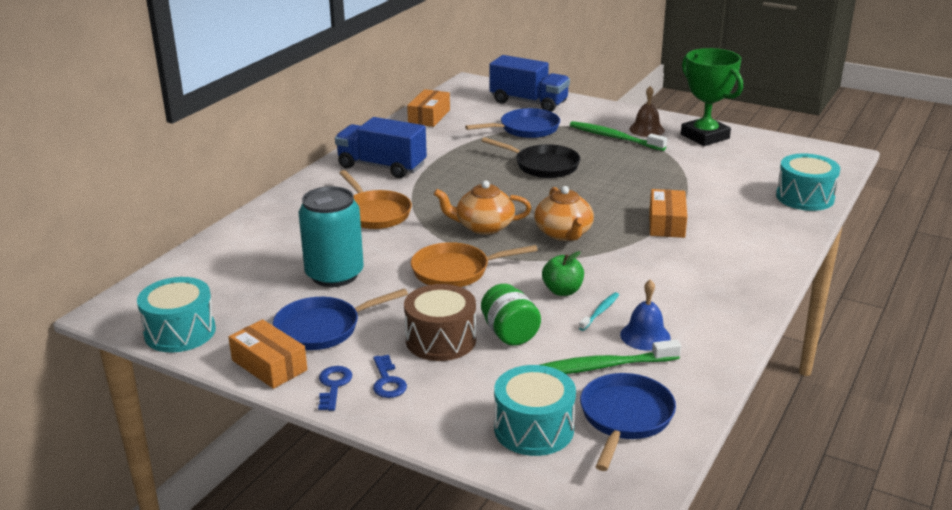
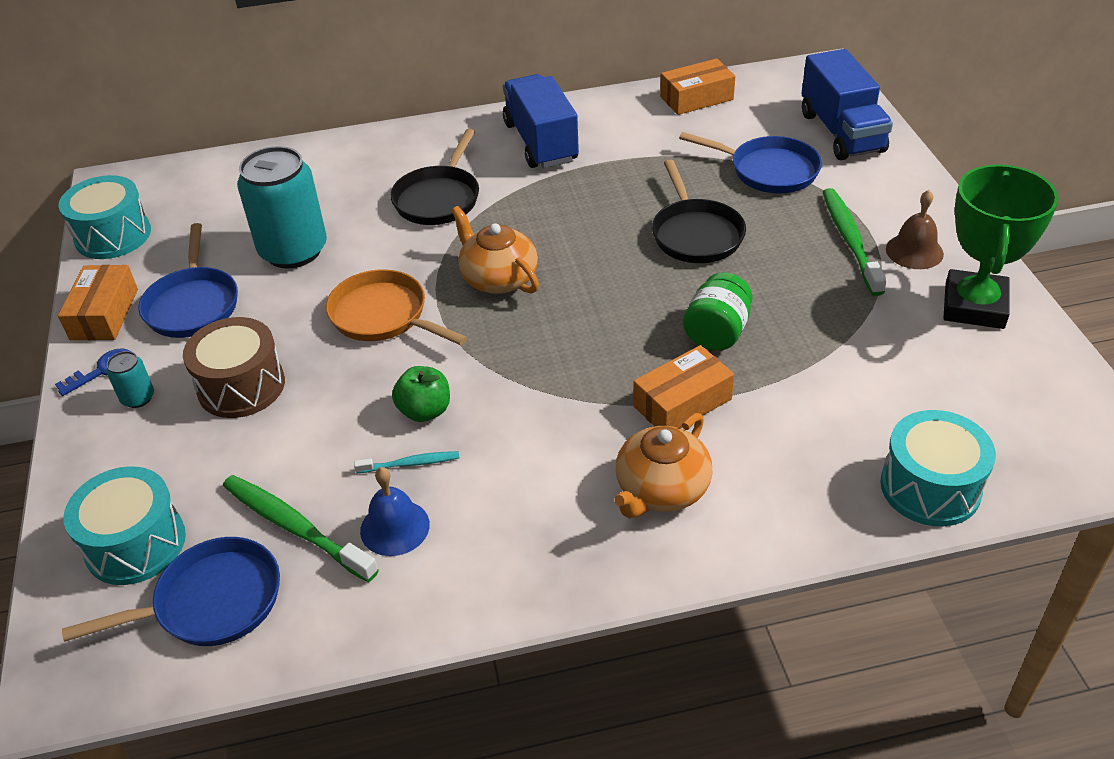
camera: 50 degrees right, 15 degrees up
blue pan [273,288,408,350] -> blue pan turned 120 degrees counterclockwise [138,223,238,338]
orange pan [339,170,412,229] -> black pan [390,129,479,225]
blue key [373,355,407,398] -> turquoise can [107,351,154,408]
green jar [481,284,541,346] -> green jar moved to [683,273,753,351]
orange teapot [534,186,594,241] -> orange teapot moved to [614,413,713,518]

